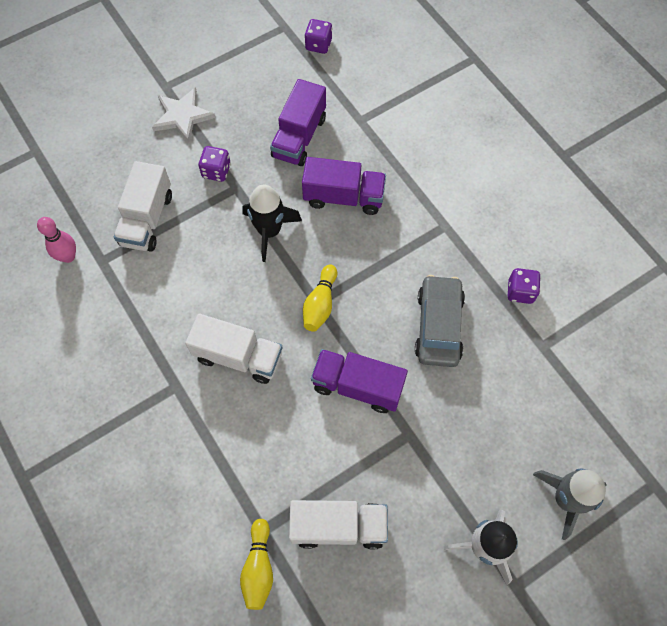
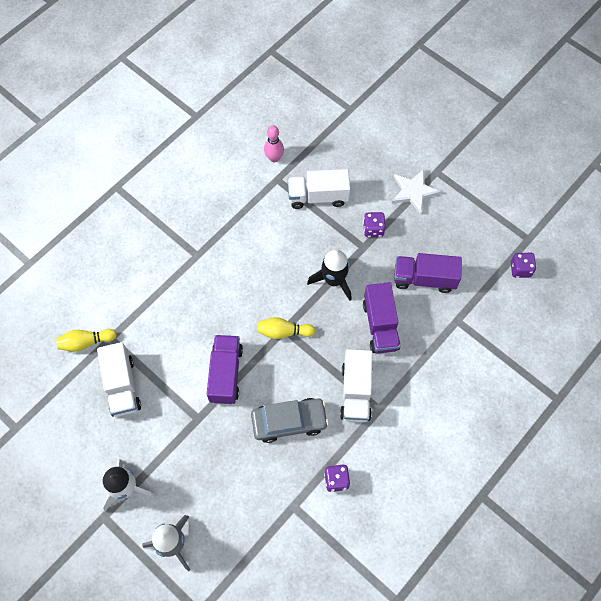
camera: 75 degrees right, 0 degrees up
white truck [185,313,282,384] -> white truck moved to [340,349,373,422]

